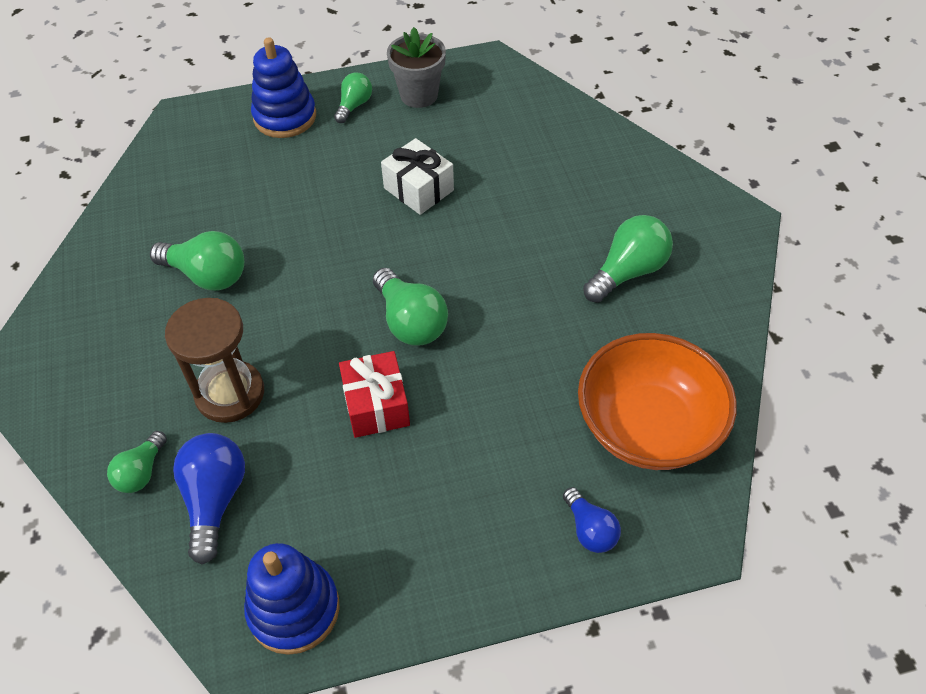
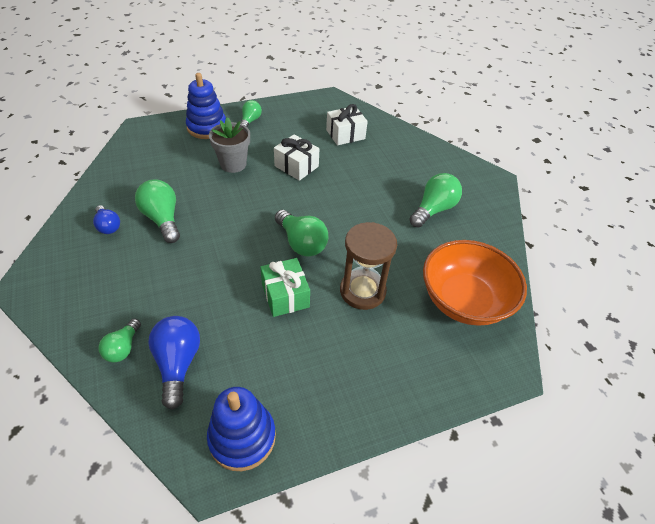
camera: 10 degrees left, 5 degrees down
green light bulb [150,231,244,291] -> green light bulb turned 135 degrees counterclockwise [135,179,180,243]
brown hourglass [165,298,264,423] -> brown hourglass moved to [340,222,397,310]
red gift [339,351,410,438] -> green gift [260,258,310,317]
grey flower pot [387,27,446,108] -> grey flower pot moved to [209,117,250,173]
blue light bulb [563,487,621,553] -> blue light bulb moved to [93,205,120,234]
none -> white gift [326,104,368,145]

